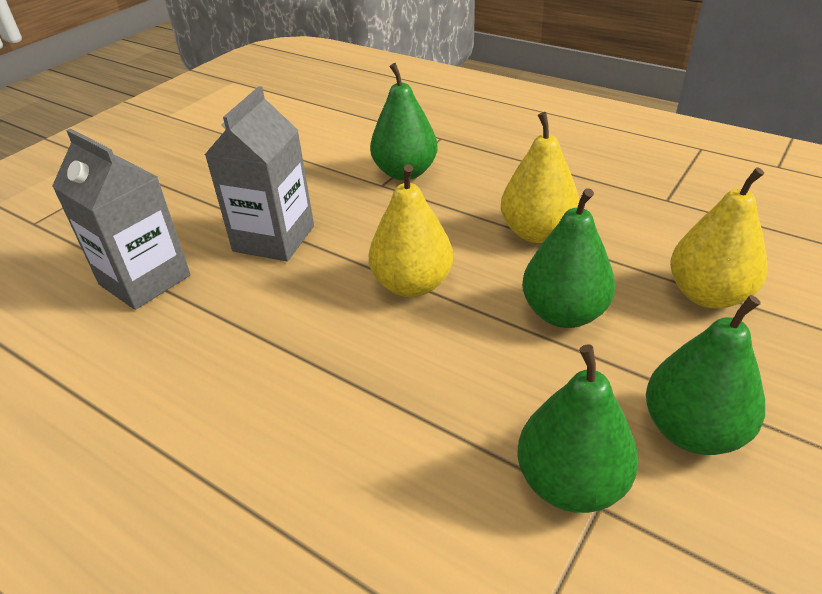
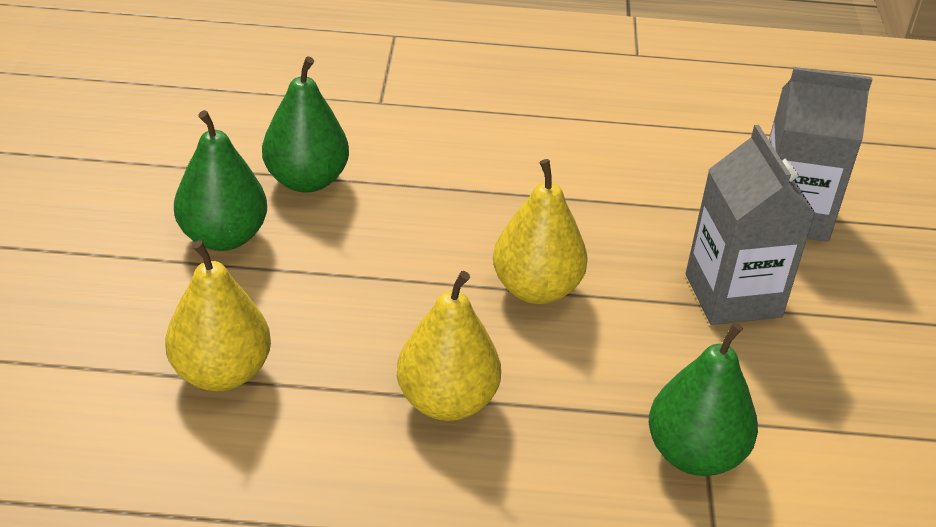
camera: 145 degrees right, 0 degrees up
green pear [522,188,615,328] -> none

